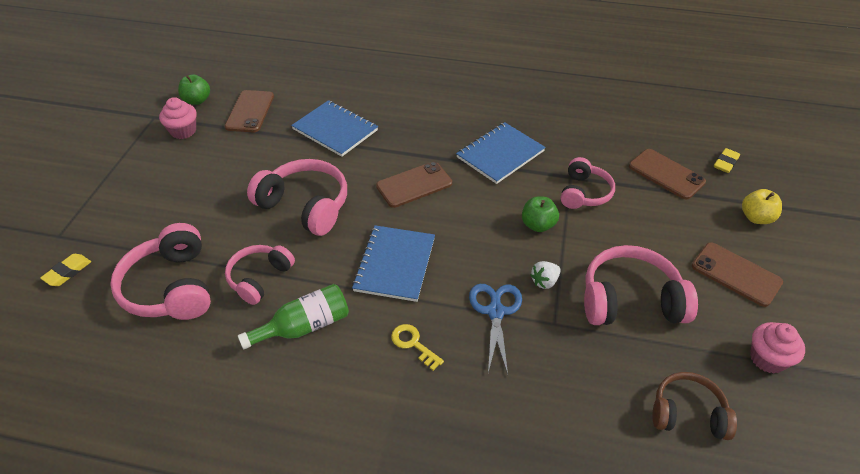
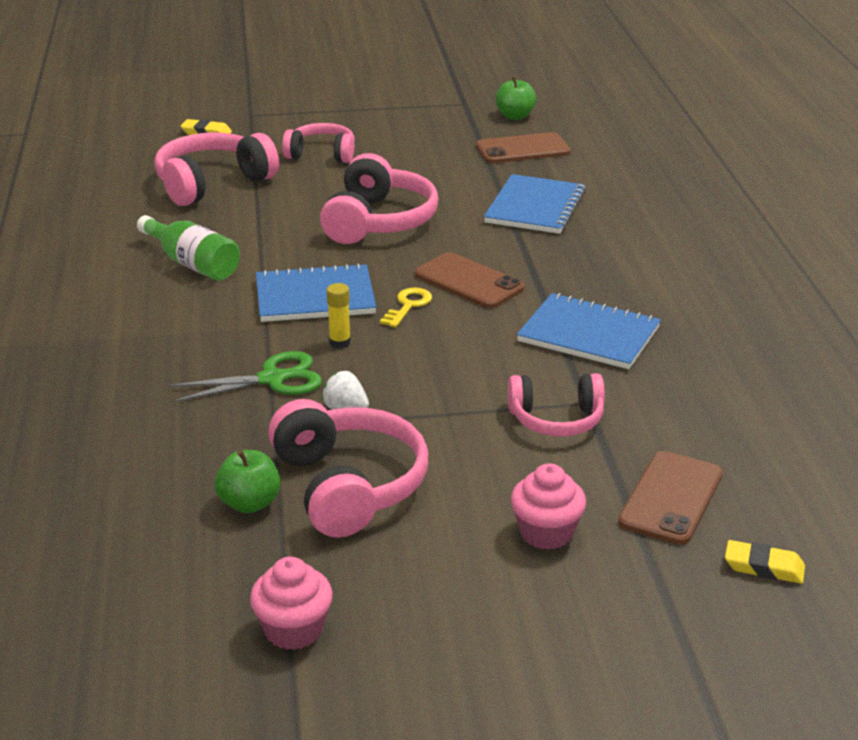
camera: 70 degrees right, 15 degrees down
pink cupcake [159,97,197,139] -> pink cupcake moved to [511,463,586,550]
pink headphones [225,245,295,305] -> pink headphones moved to [282,123,355,163]
yellow key [391,324,444,371] -> yellow key moved to [380,287,432,328]
blue scissors [469,284,522,374] -> green scissors [168,351,322,402]
green apple [522,197,559,232] -> green apple moved to [215,450,280,513]
brown headphones [652,372,737,440] -> none
brown phone [692,242,783,307] -> none
yellow apple [742,189,782,224] -> none
none -> yellow glue stick [326,283,351,349]

